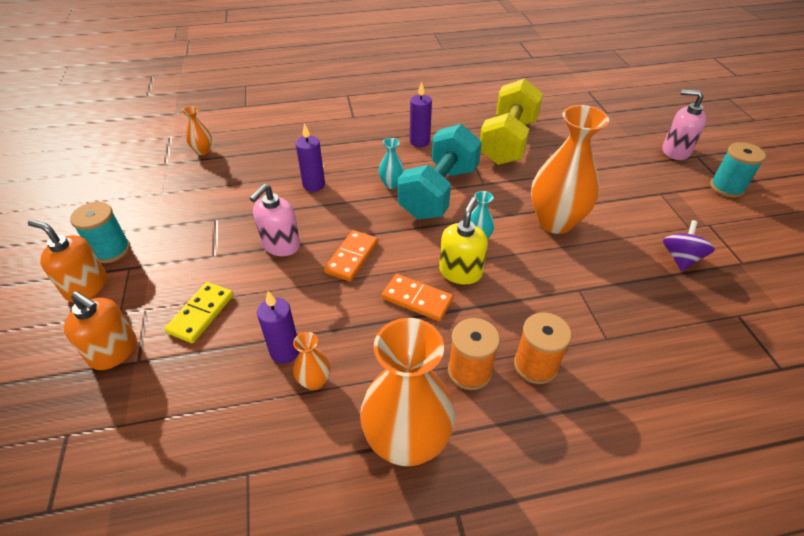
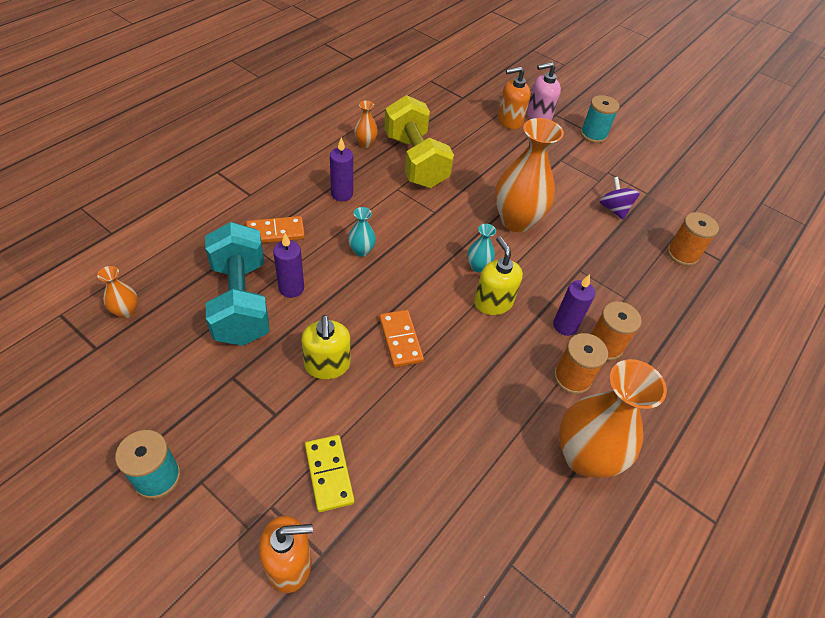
camera: 45 degrees left, 5 degrees up
orange soap dispenser [28,220,107,303] -> orange soap dispenser moved to [498,66,531,129]
pink soap dispenser [249,184,300,256] -> yellow soap dispenser [301,315,350,379]
purple candle [257,291,300,364] -> purple candle moved to [553,274,595,336]
orange vase [293,332,330,390] -> orange vase moved to [354,101,378,148]
orange domino [382,274,453,321] -> orange domino moved to [246,216,305,243]
turquoise dumbbell [398,124,482,220] -> turquoise dumbbell moved to [205,222,270,346]
none -> orange spool [667,212,719,266]

